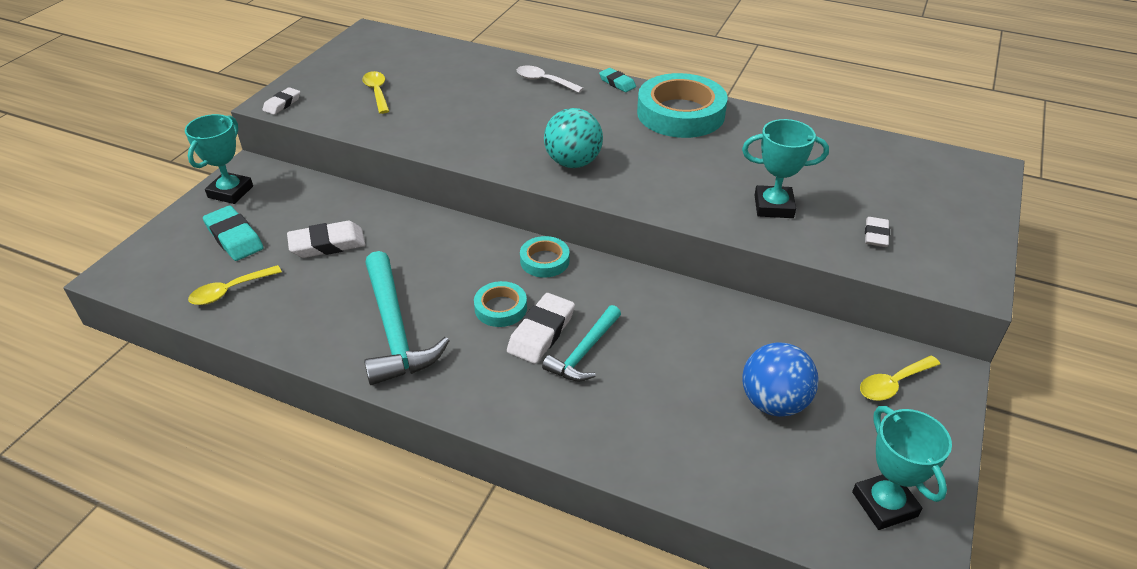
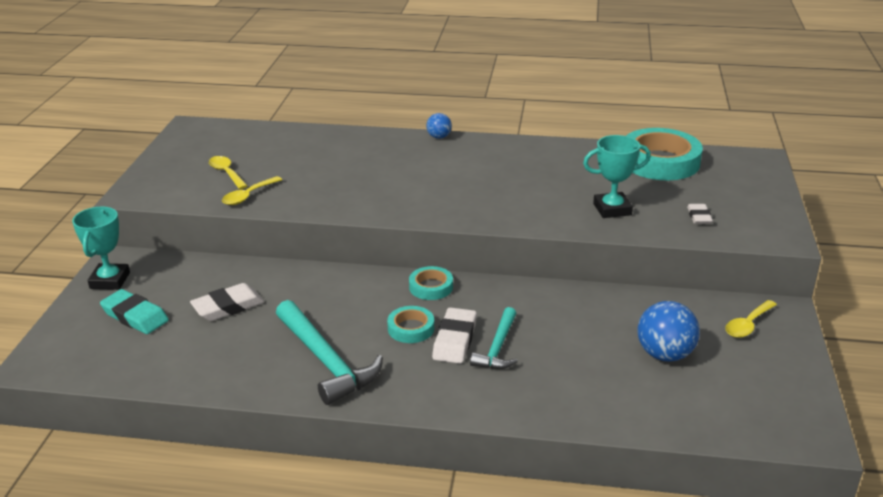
camera: 15 degrees left, 10 degrees down
yellow spoon [188,265,282,305] -> yellow spoon moved to [222,176,283,205]
white eraser [263,87,300,115] -> none
white spoon [517,66,584,93] -> none
turquoise ball [544,108,603,168] -> none
turquoise eraser [599,68,636,92] -> blue ball [426,113,452,139]
turquoise tape [637,73,727,138] -> turquoise tape moved to [626,128,703,180]
turquoise trophy [852,406,952,530] -> none

